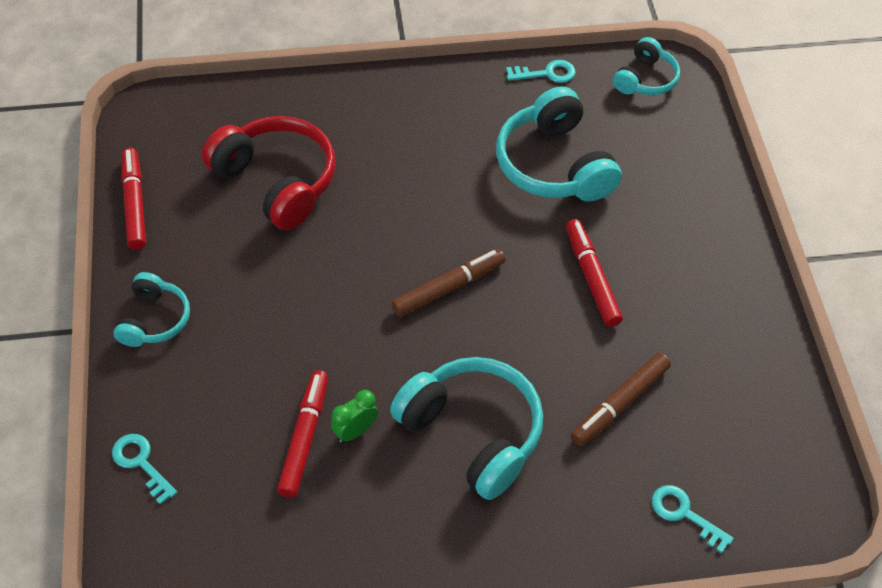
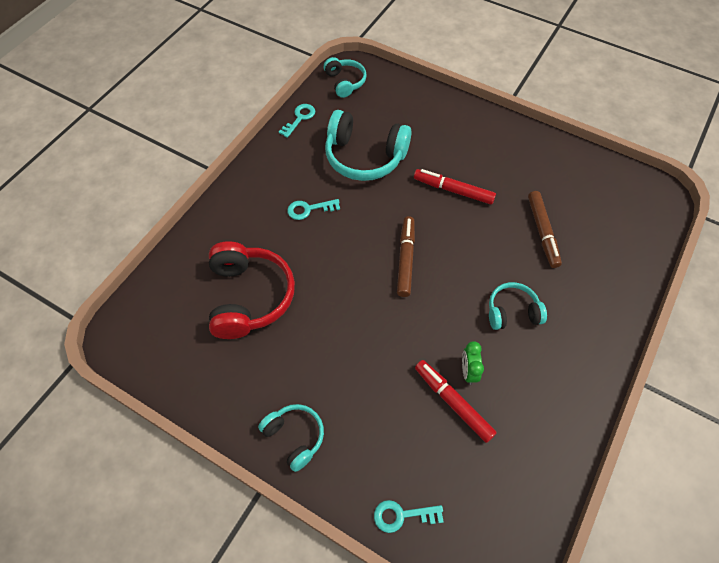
camera: 50 degrees left, 5 degrees up
red marker [121,148,146,250] -> none
red headphones [202,116,336,230] -> red headphones turned 90 degrees clockwise [209,241,295,339]
turquoise headphones [390,357,543,500] -> turquoise headphones [489,282,547,330], size x0.57
turquoise key [652,485,734,553] -> turquoise key moved to [287,199,340,220]

